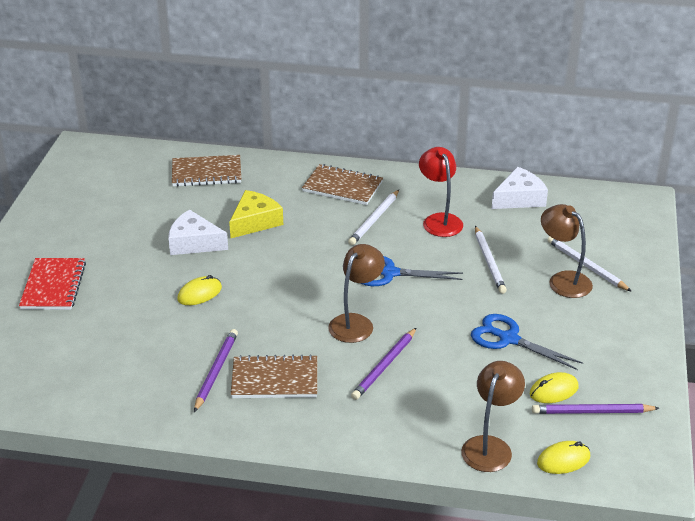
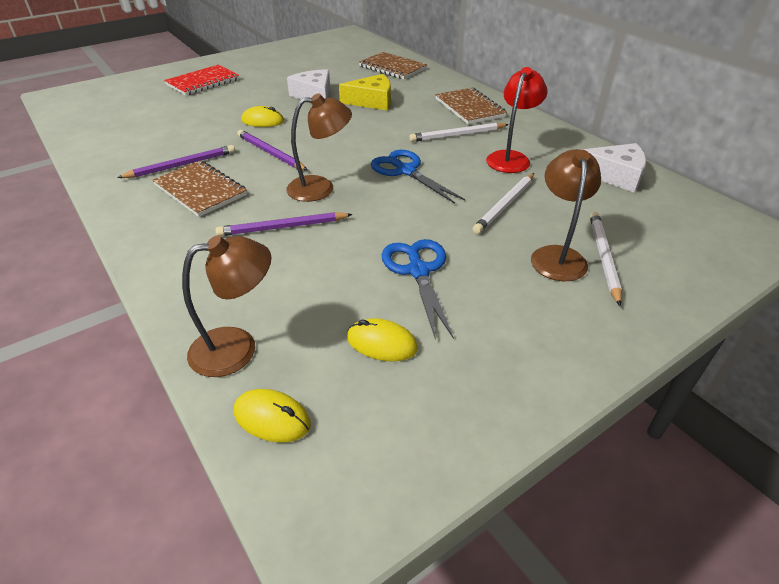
camera: 45 degrees right, 5 degrees up
purple pencil [532,404,659,414] -> purple pencil moved to [237,130,307,170]

